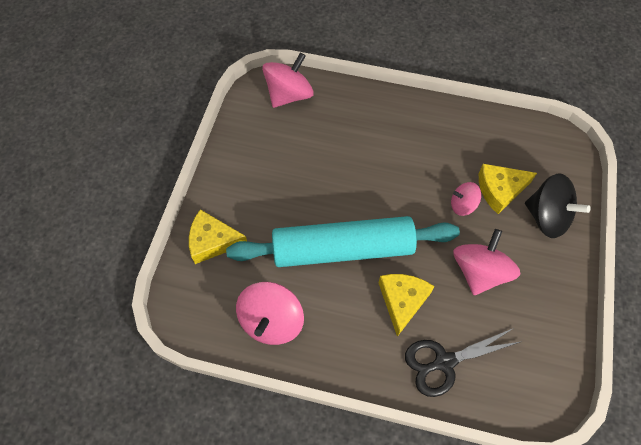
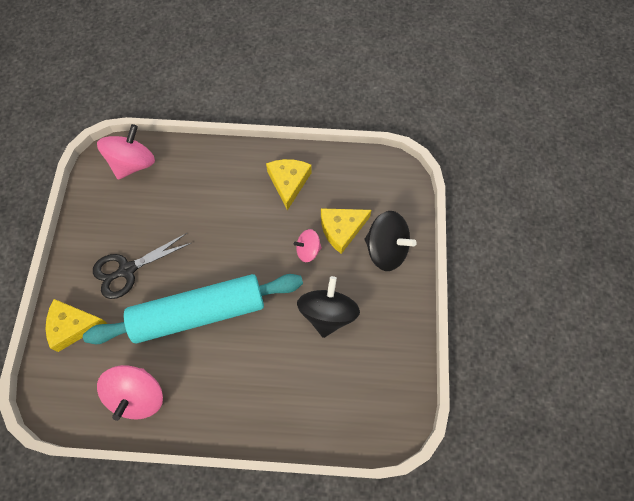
camera: 10 degrees left, 5 degrees up
yellow cheese [378,274,434,337] -> yellow cheese moved to [266,159,312,211]
black scissors [405,328,520,397] -> black scissors moved to [93,233,191,299]
pink spinning top [453,229,520,295] -> black spinning top [297,276,360,338]

